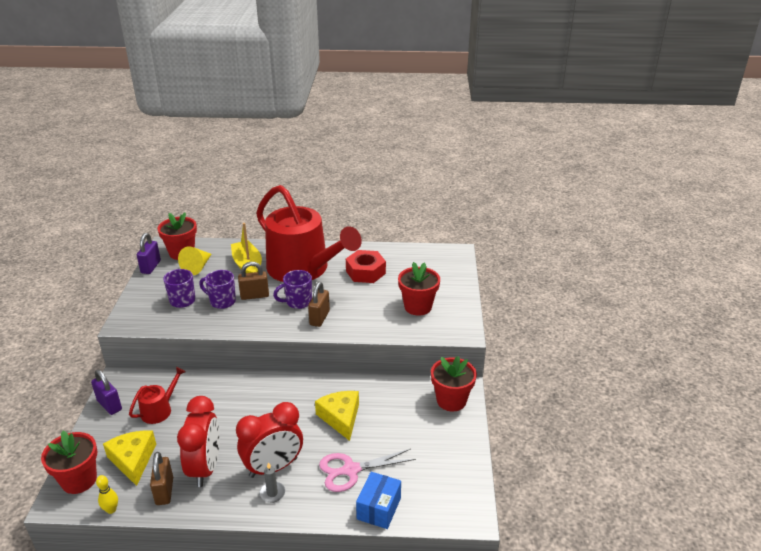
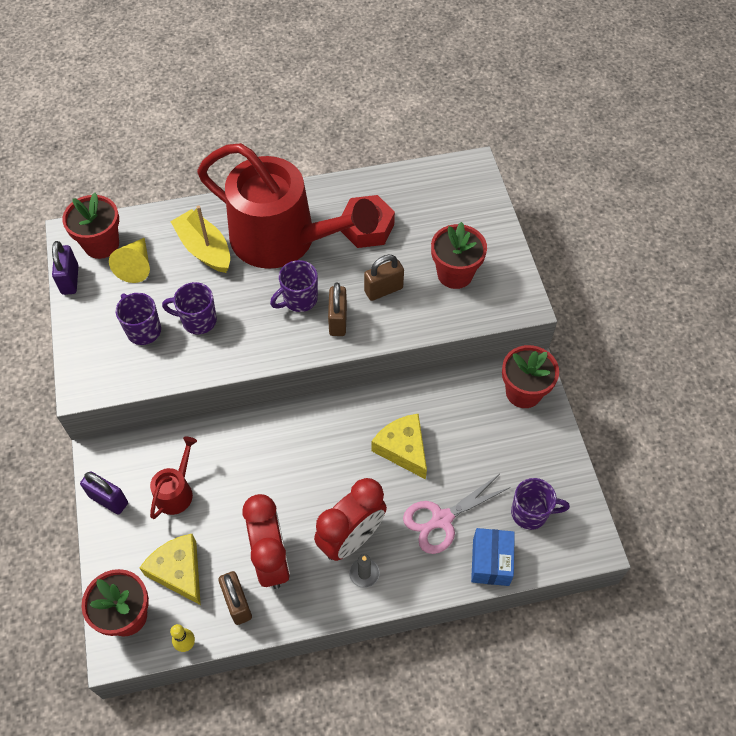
camera: 15 degrees left, 25 degrees up
brown padlock [238,262,269,300] -> brown padlock moved to [364,255,404,301]
none -> purple mug [511,478,570,530]

